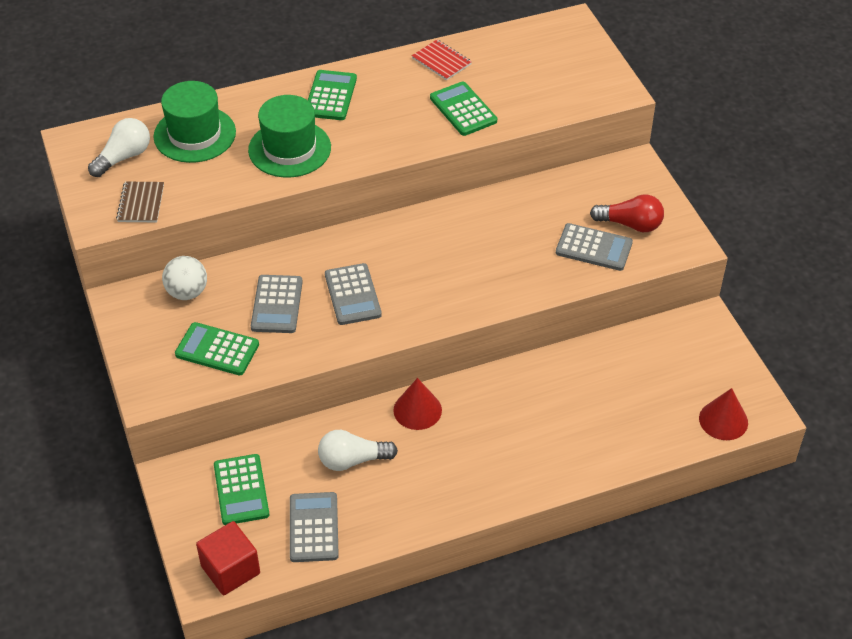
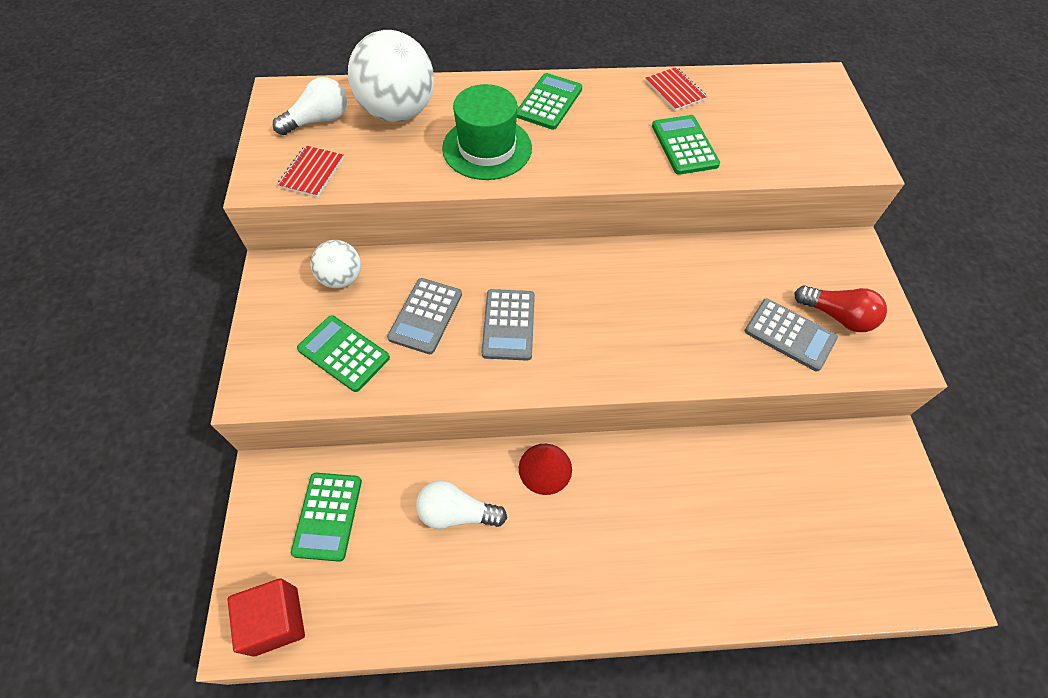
camera: 15 degrees right, 10 degrees up
brown notebook [116,182,164,222] -> red notebook [277,145,344,197]
green hat [153,81,236,163] -> white ball [348,30,434,122]
grey calculator [290,492,339,562] -> none
red cone [699,388,748,440] -> none

